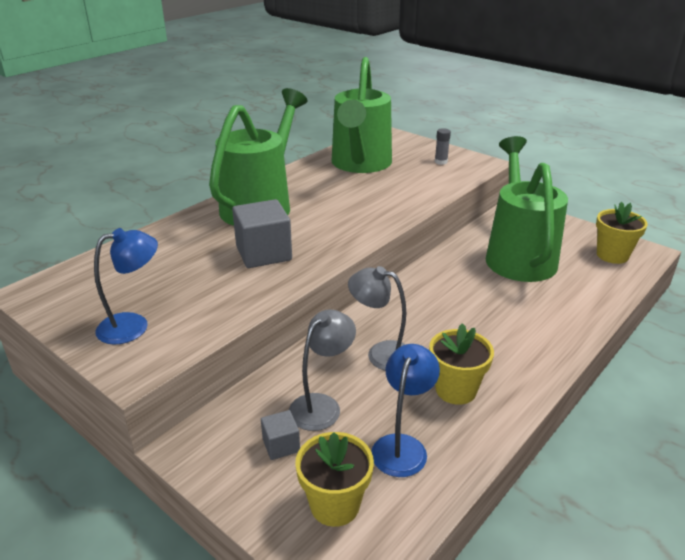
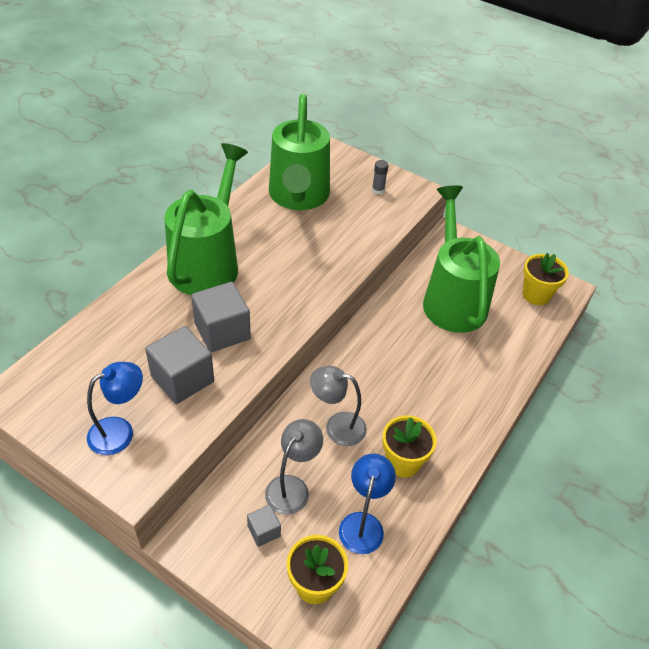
camera: 10 degrees left, 15 degrees up
none -> grey cube [145,326,214,404]

